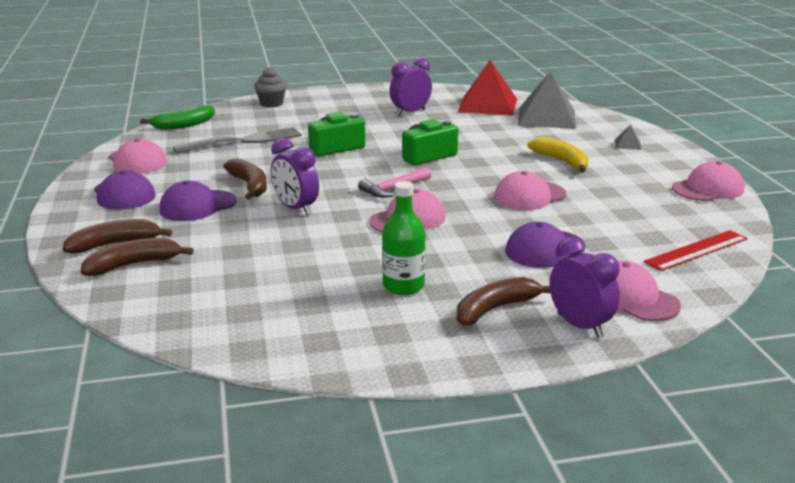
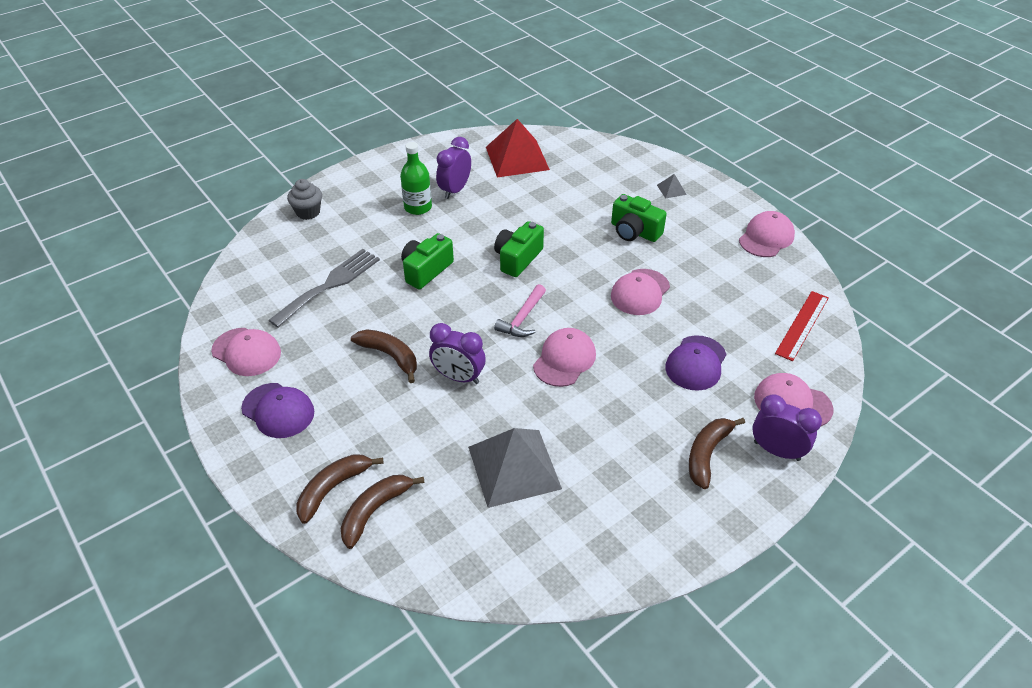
camera: 25 degrees left, 20 degrees up
green banana [140,105,215,130] -> none
purple cap [159,181,237,221] -> none
green bottle [382,181,426,295] -> green bottle moved to [400,142,432,215]
grey pyramid [518,71,576,129] -> grey pyramid moved to [468,428,562,508]
yellow banana [527,137,588,173] -> green camera [611,194,667,242]

